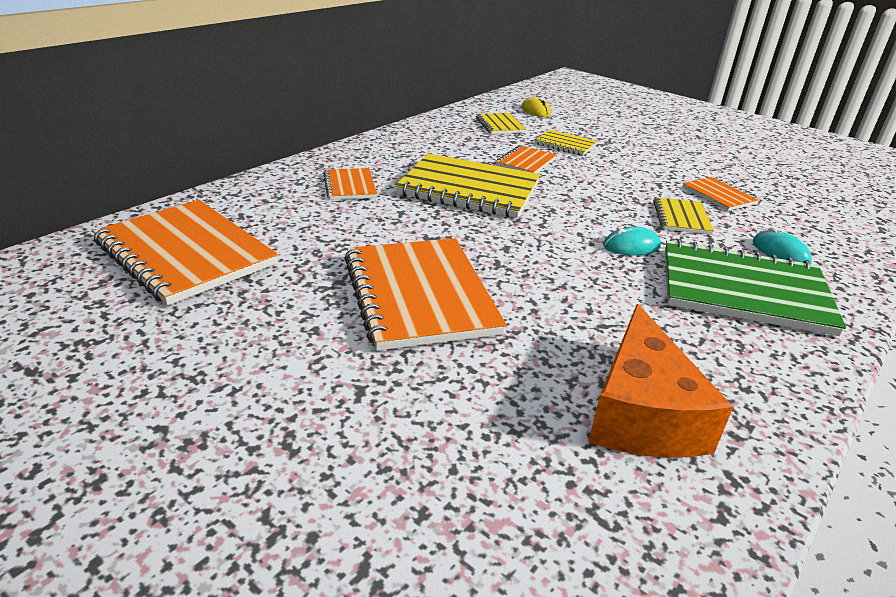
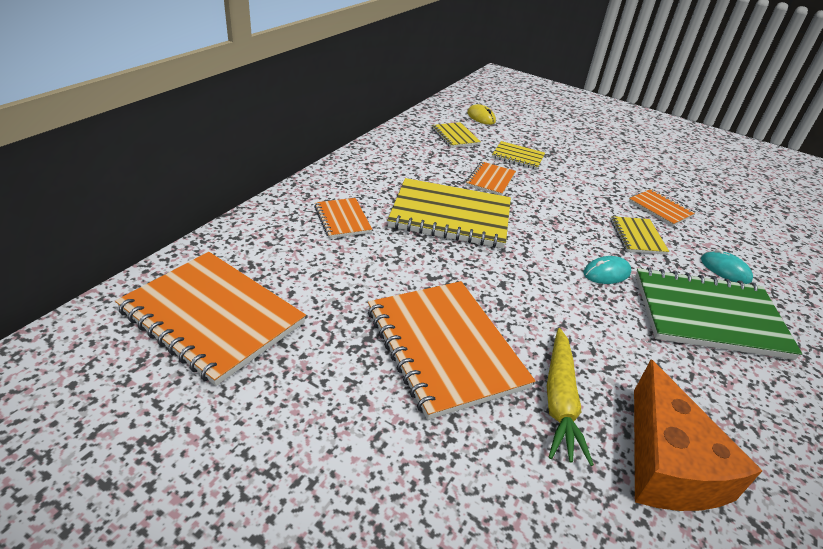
camera: 10 degrees left, 5 degrees up
none -> yellow carrot [547,328,594,466]

